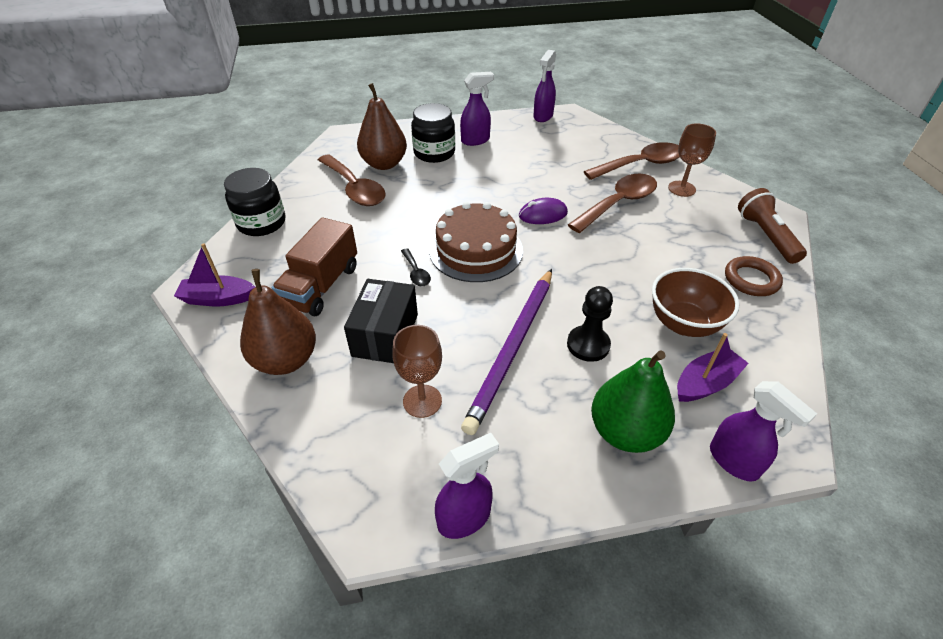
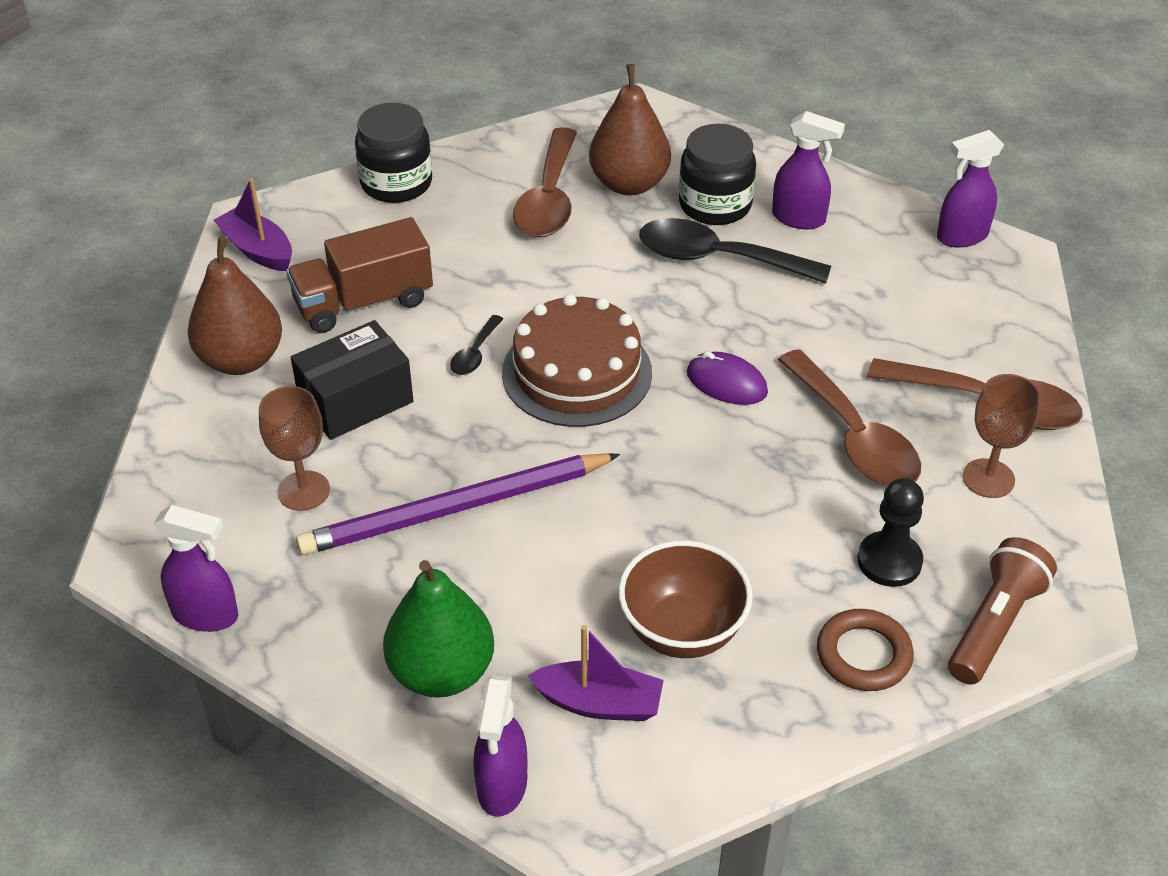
camera: 45 degrees right, 0 degrees up
black pawn [567,286,613,362] -> black pawn moved to [857,478,924,587]
brown spoon [568,174,657,233] -> brown spoon turned 60 degrees clockwise [778,349,921,486]
none -> black spoon [639,218,831,284]

